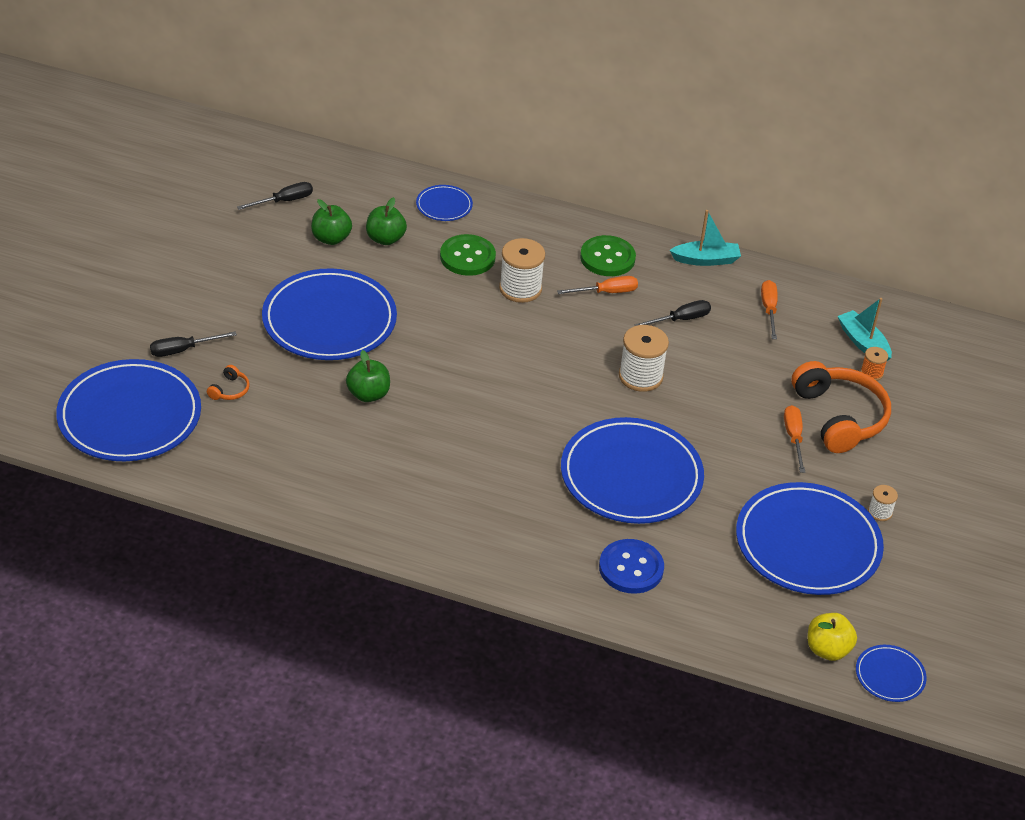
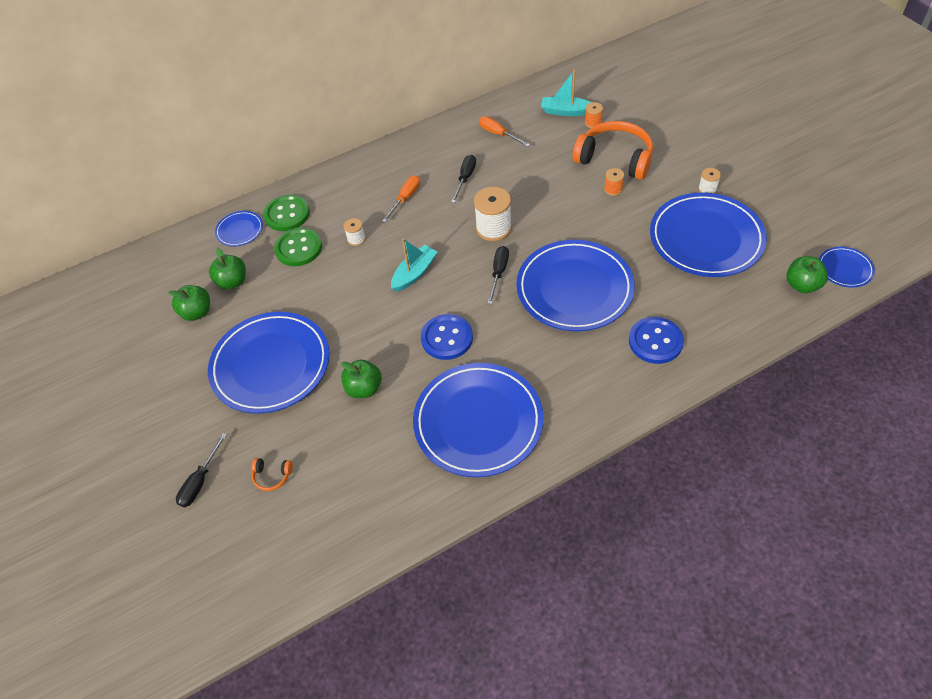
camera: 40 degrees left, 10 degrees up
blue plate [56,359,201,461] -> blue plate moved to [413,363,543,477]
orange headphones [207,365,250,400] -> orange headphones turned 120 degrees clockwise [252,458,293,491]
black screwdriver [237,182,313,210] -> black screwdriver moved to [488,246,509,304]
white spool [499,238,545,303] -> white spool [343,218,366,246], size x0.52
green button [580,235,636,276] -> green button moved to [263,195,310,231]
turquoise boat [670,210,741,266] -> turquoise boat moved to [391,238,438,292]
orange screwdriver [784,405,805,473] -> orange spool [604,168,624,196]
yellow apple [808,613,857,661] -> green apple [786,256,828,293]
none -> blue button [421,314,473,360]

